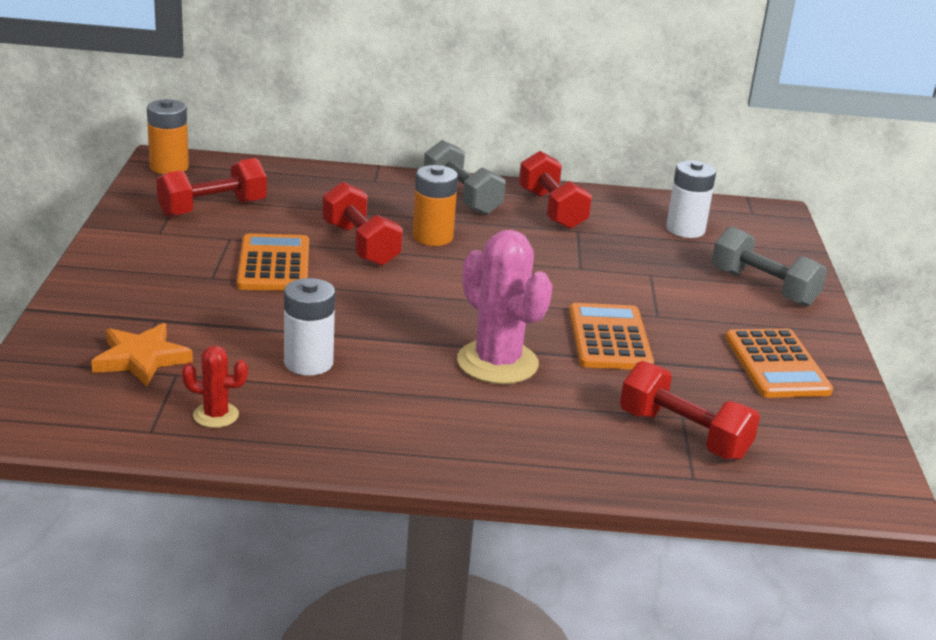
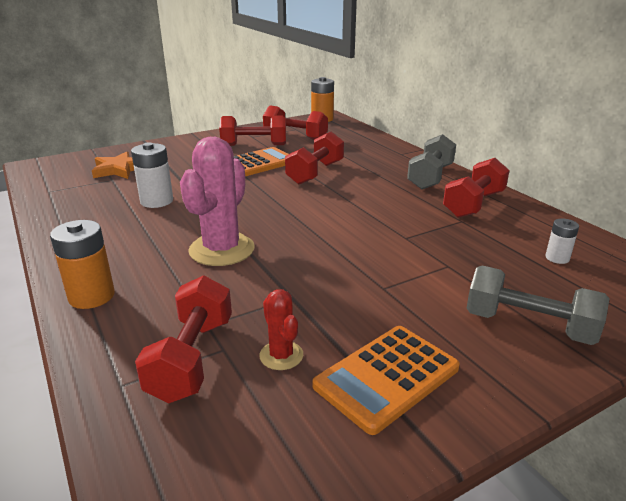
camera: 60 degrees right, 0 degrees up
red cactus [182,346,248,428] -> red cactus moved to [259,289,303,370]
orange battery [413,165,458,246] -> orange battery moved to [50,220,115,309]
orange calculator [569,303,654,369] -> none
white battery [666,161,716,238] -> white battery [545,219,579,264], size x0.58
grey dumbbell [712,226,827,307] -> grey dumbbell turned 75 degrees counterclockwise [466,265,610,345]
none -> red dumbbell [219,116,286,146]

